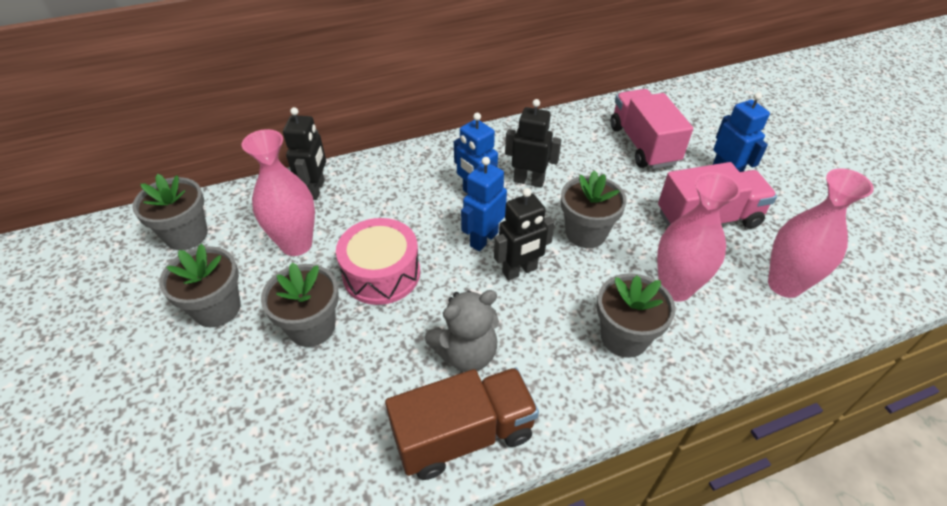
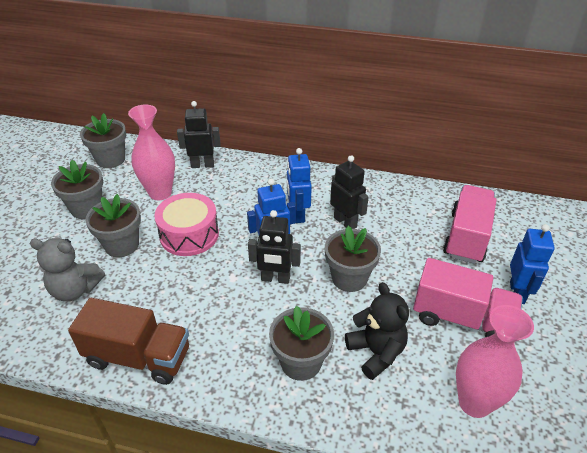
camera: 35 degrees right, 5 degrees down
black robot [283,107,326,200] -> black robot turned 135 degrees counterclockwise [177,101,221,168]
grey teddy bear [425,290,499,372] -> grey teddy bear moved to [30,238,105,301]
pink vase [657,172,741,302] -> black teddy bear [345,282,409,380]

